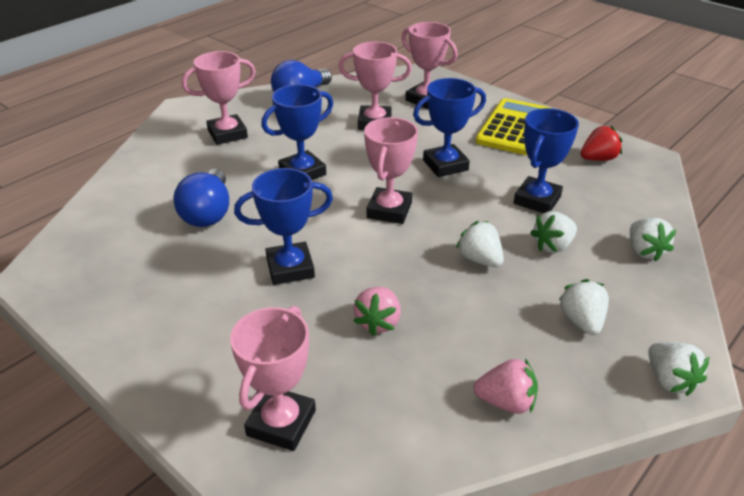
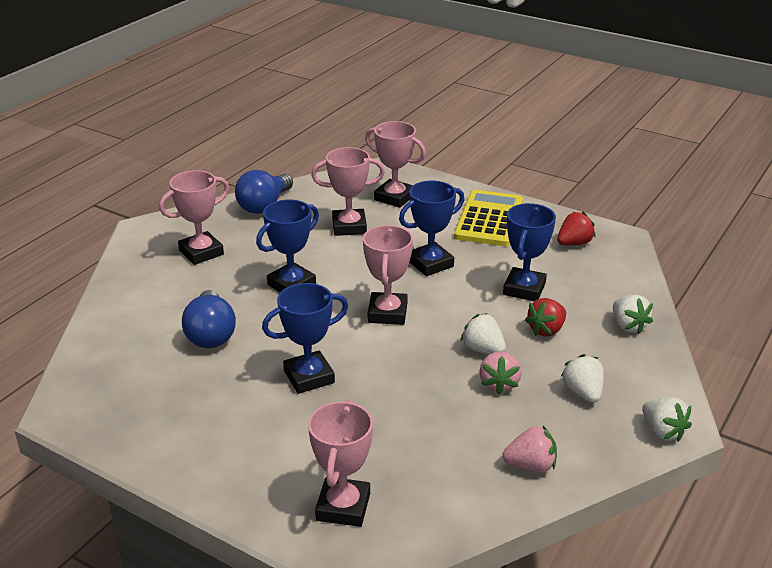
camera: 10 degrees left, 5 degrees down
pink strawberry [353,287,401,336] -> pink strawberry moved to [480,351,522,395]
white strawberry [530,211,577,253] -> red strawberry [525,298,566,336]

